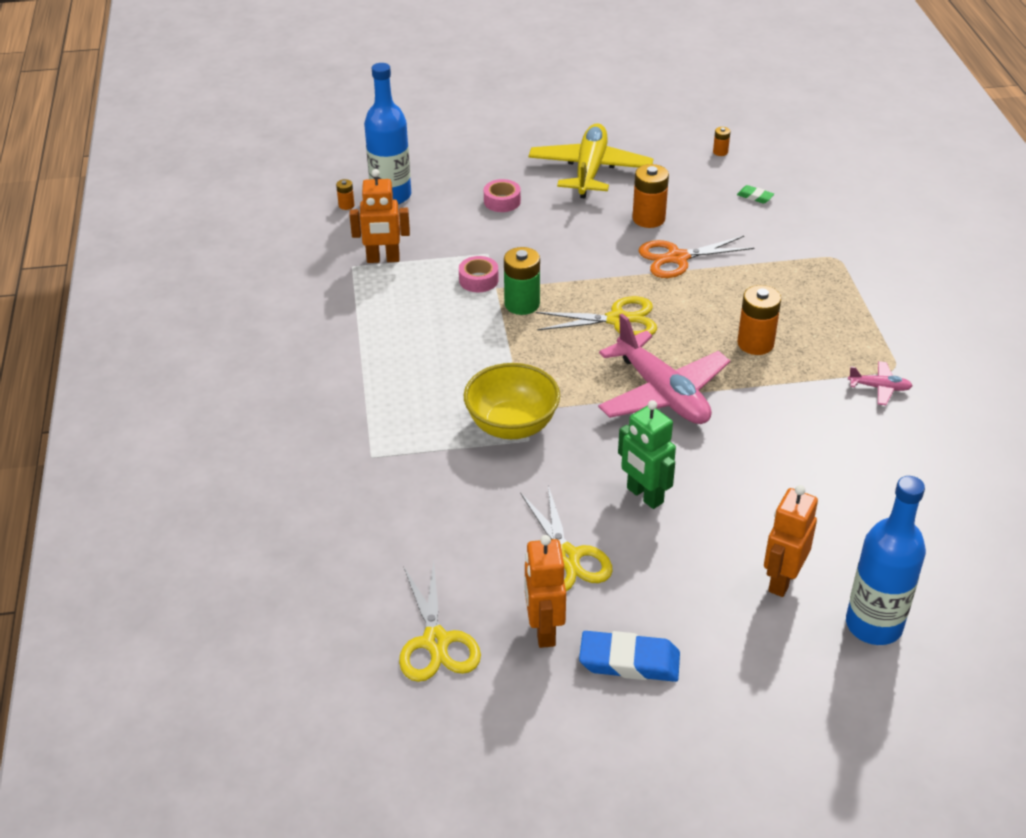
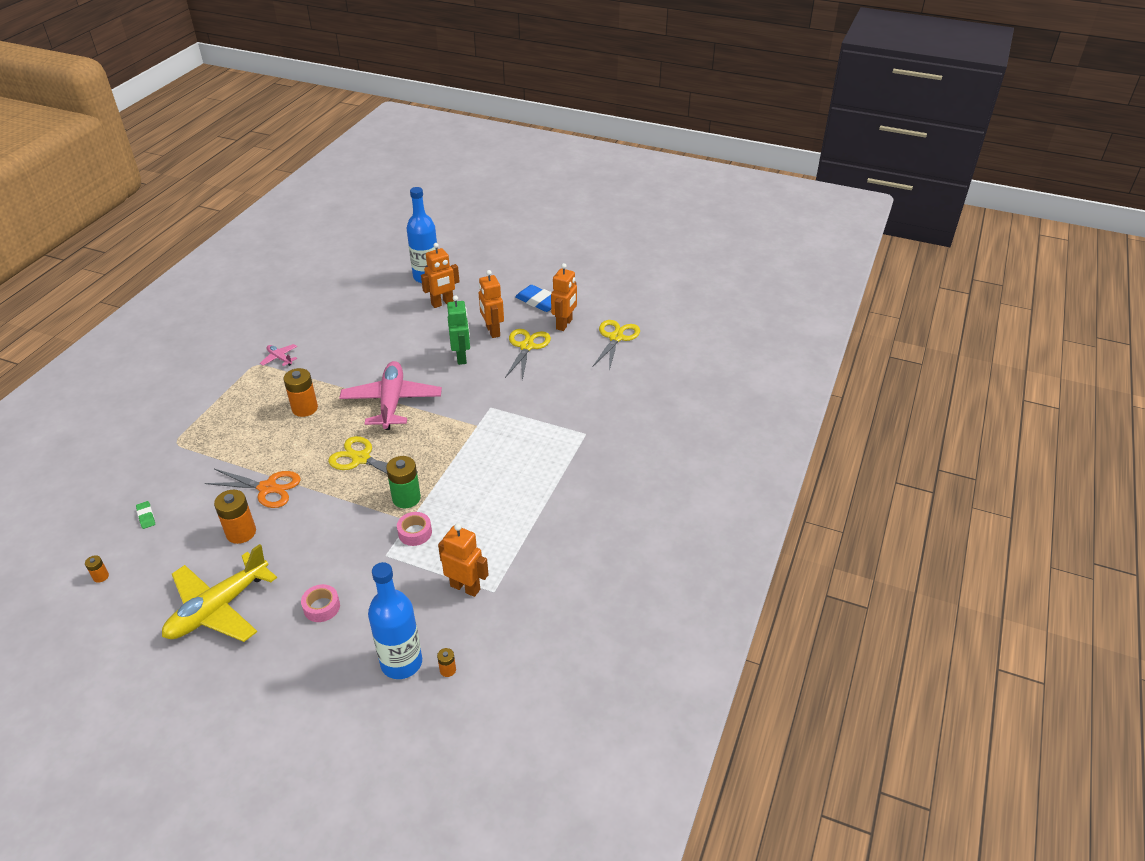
camera: 150 degrees left, 0 degrees up
yellow bowl [464,363,560,439] -> none
none -> orange robot [479,270,504,338]

